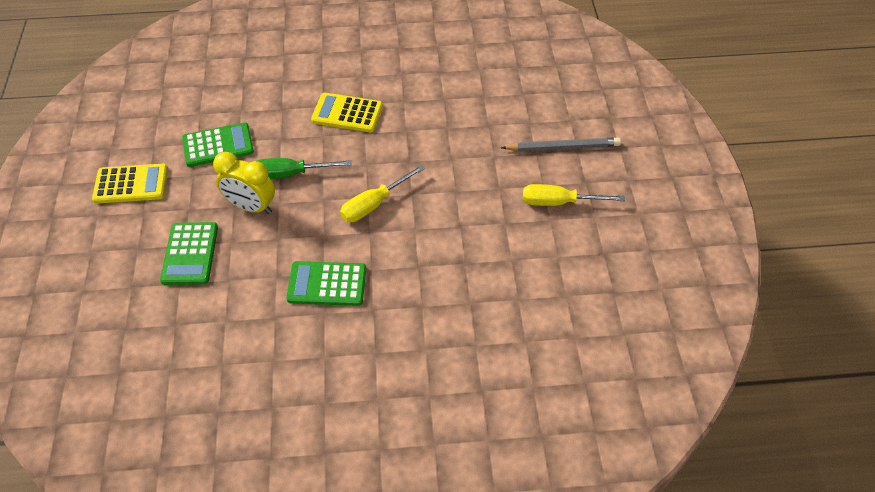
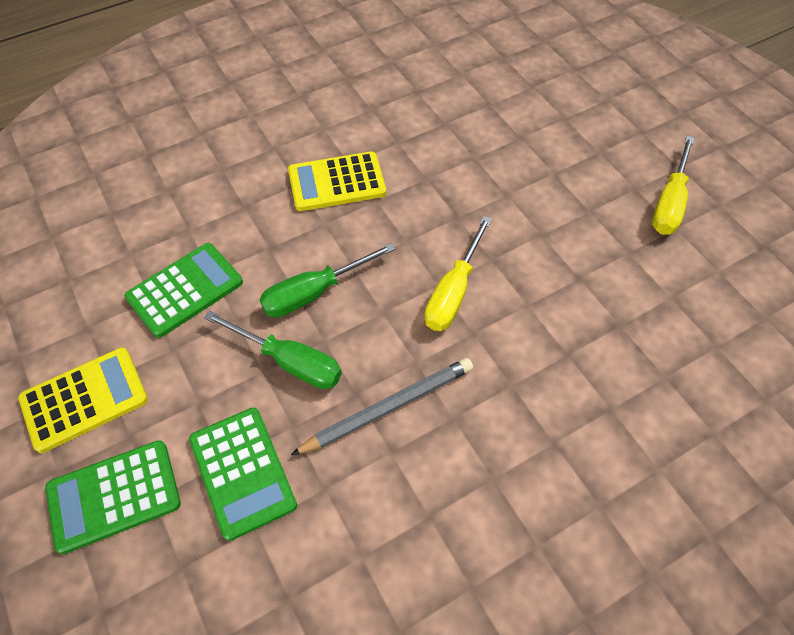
camera: 25 degrees left, 5 degrees up
yellow clock [213,152,275,214] -> green screwdriver [204,311,342,389]
green calculator [286,261,366,306] -> green calculator moved to [45,440,181,554]
grey pencil [501,138,621,151] -> grey pencil moved to [291,358,473,455]
yellow screwdriver [523,184,625,206] -> yellow screwdriver turned 45 degrees counterclockwise [652,136,695,235]

